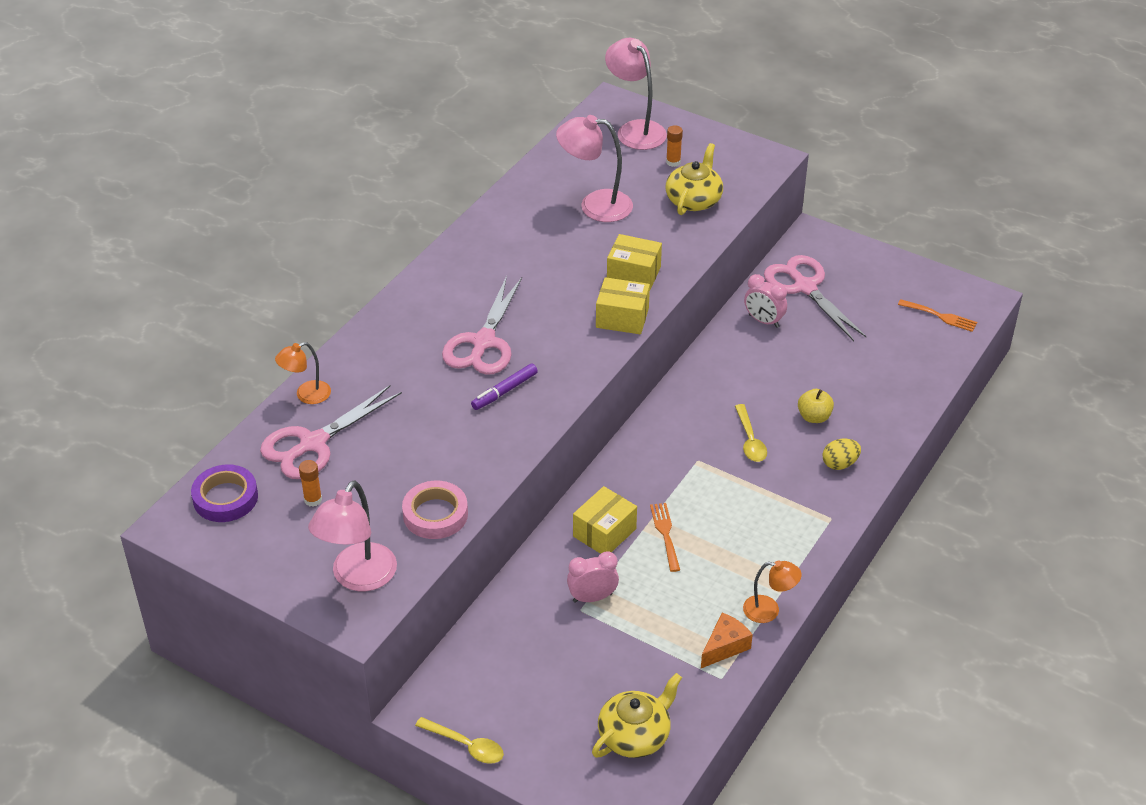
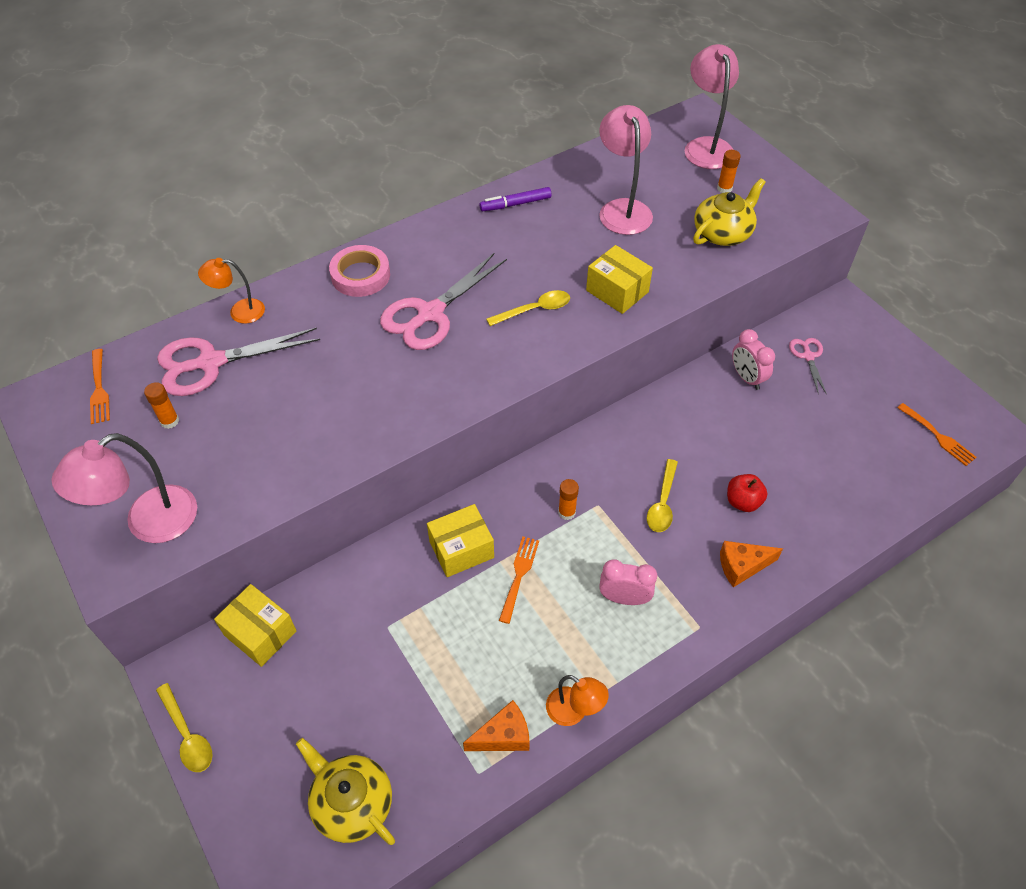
camera: 25 degrees right, 10 degrees up
purple tape [191,464,258,522] -> orange fork [90,349,110,424]
pink tape [402,481,468,539] -> pink tape moved to [329,245,390,297]
purple marker [471,364,538,410] -> purple marker moved to [479,187,552,211]
pink lamp [556,115,633,222] -> pink lamp turned 45 degrees clockwise [599,105,653,235]
pink clock [567,551,619,603] -> pink clock moved to [599,559,657,605]
yellow teapot [592,673,682,758] -> yellow teapot turned 120 degrees counterclockwise [296,738,395,845]
yellow box [596,277,650,334] -> yellow box moved to [214,584,297,667]
pink scissors [764,255,867,341] -> pink scissors [789,338,827,395], size x0.51
yellow apple [798,389,834,423] -> red apple [727,474,767,512]
yellow egg [823,439,861,470] -> orange cheese [720,541,783,587]
none -> yellow spoon [486,290,570,326]
none -> orange glue stick [558,479,579,520]

